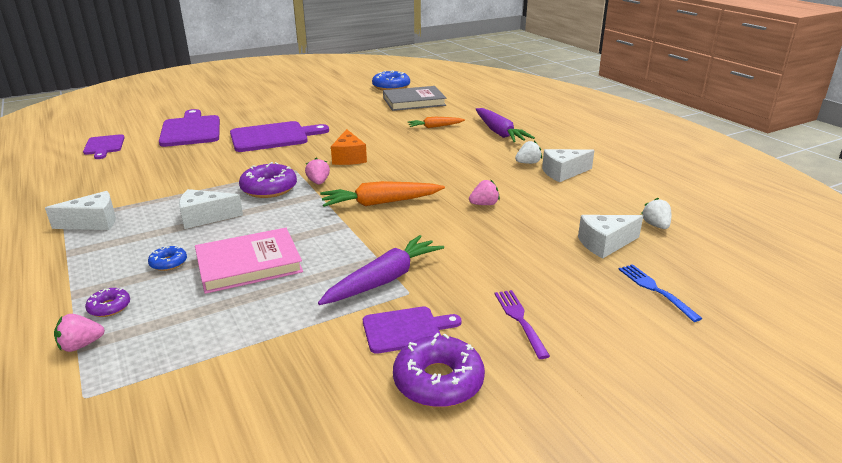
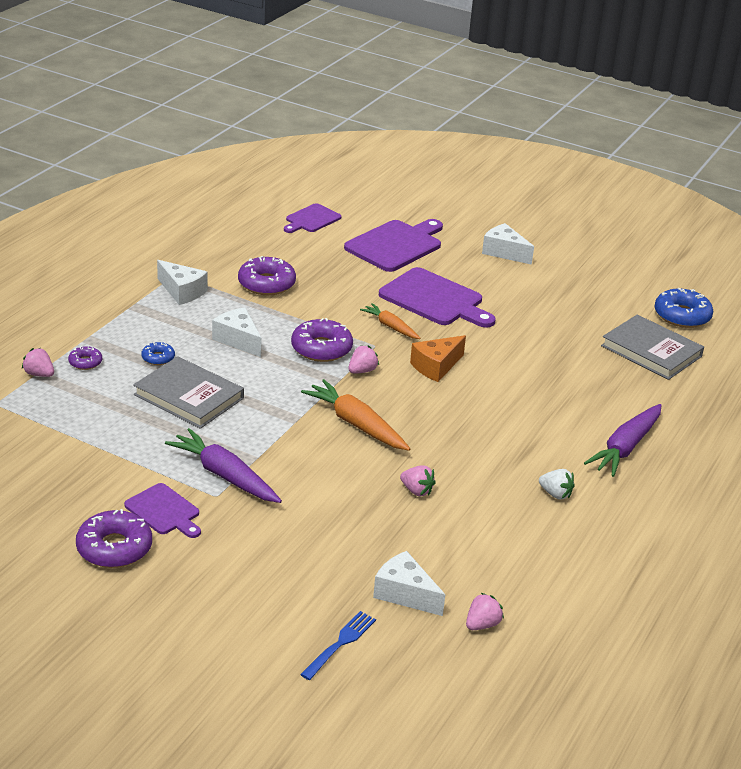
camera: 55 degrees right, 5 degrees up
pink book [195,228,303,294] -> grey book [133,356,244,429]
purple carrot [318,235,444,305] -> purple carrot turned 150 degrees counterclockwise [165,428,282,503]
orange carrot [407,117,465,128] -> orange carrot moved to [360,303,421,339]
purple fork [495,290,550,359] -> none
white cheese [542,149,595,182] -> white cheese moved to [482,223,534,265]
white strawberry [641,198,671,229] -> pink strawberry [466,593,504,630]
none -> purple donut [238,256,296,295]

